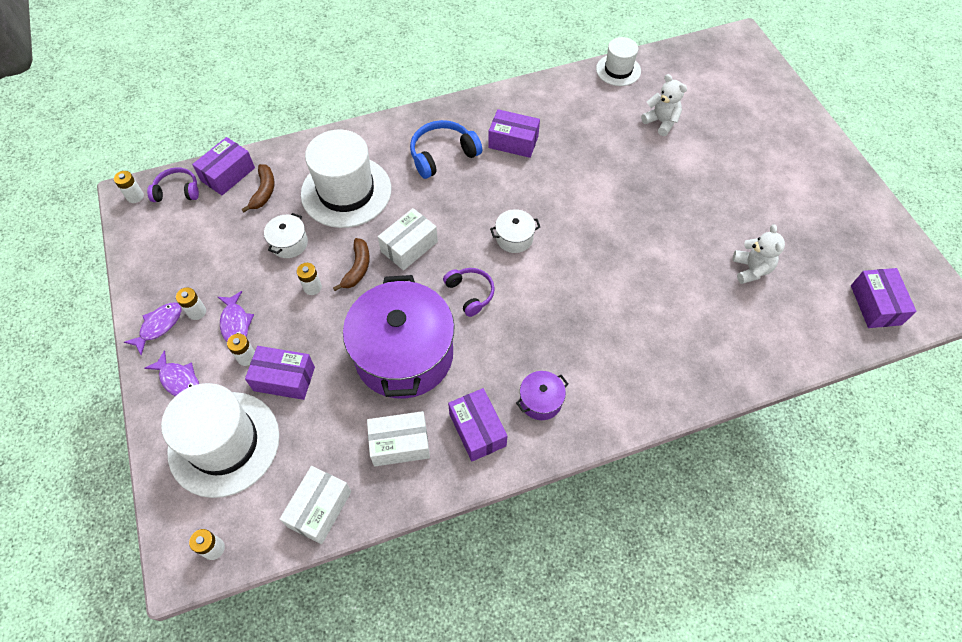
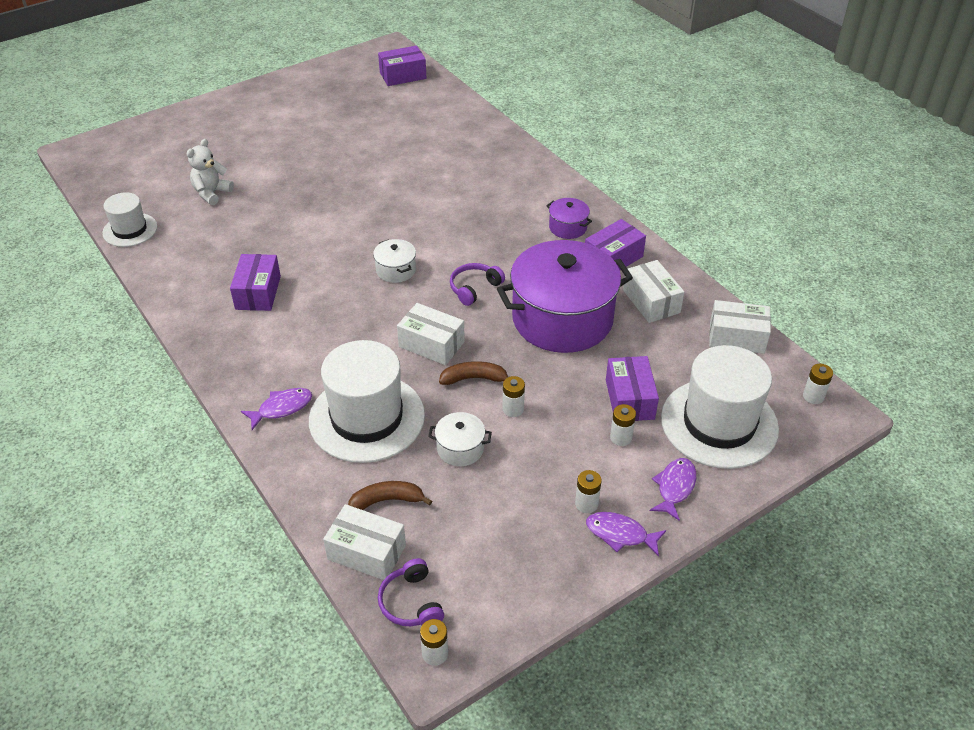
camera: 105 degrees left, 15 degrees down
purple box [192,137,255,195] -> white box [323,504,406,580]
purple fish [218,291,254,342] -> purple fish moved to [241,388,312,430]
blue headphones [410,120,482,179] -> none
white teddy bear [733,224,785,284] -> none

